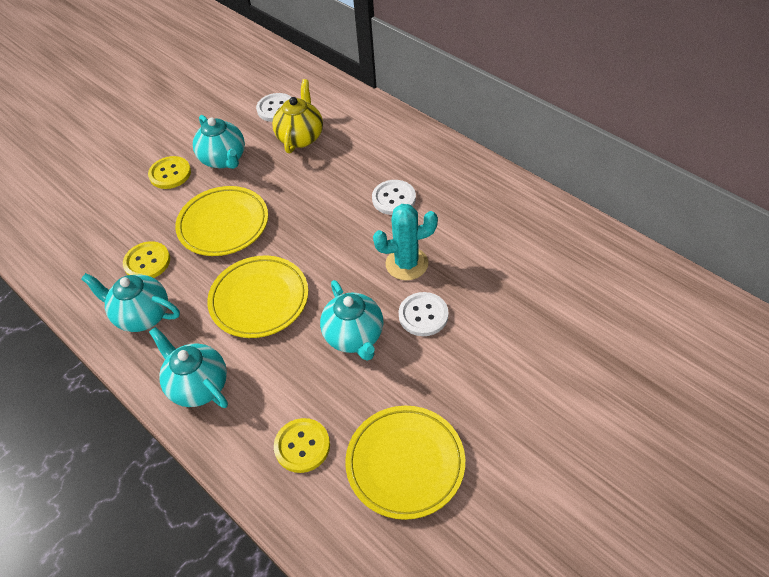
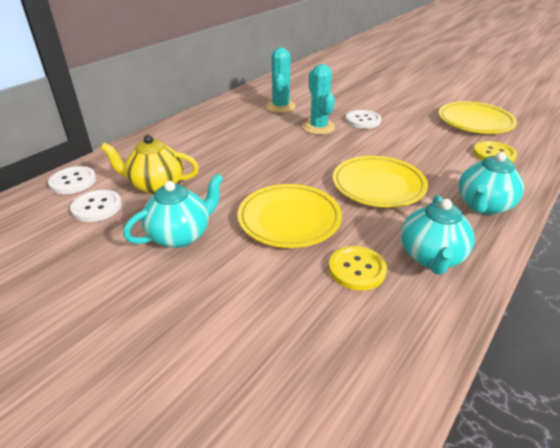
camera: 100 degrees left, 15 degrees down
yellow button [148,156,191,189] -> none
turquoise teapot [320,280,383,361] -> none
white button [372,180,416,215] -> white button moved to [48,166,96,194]
none -> turquoise cactus [266,48,296,113]

